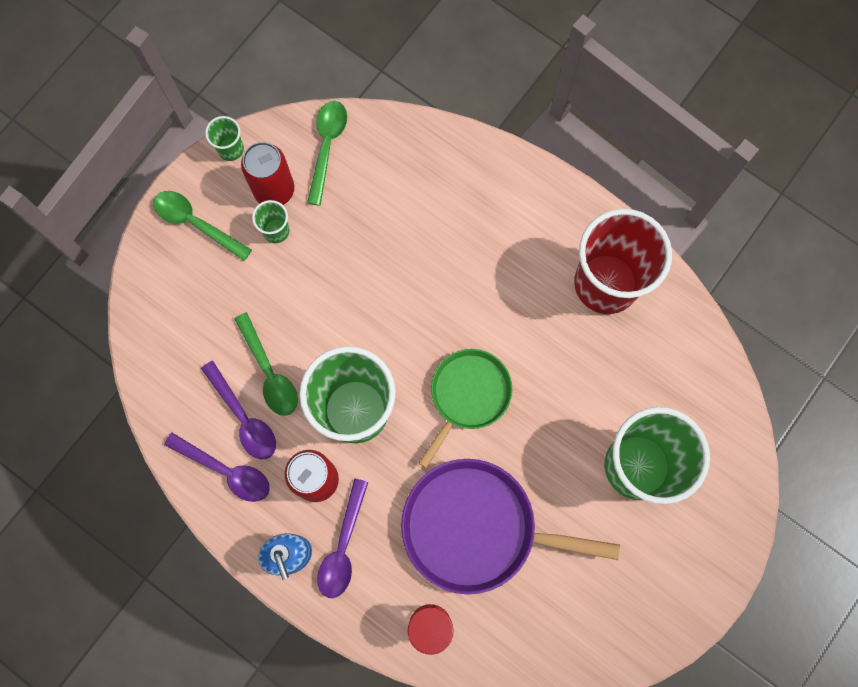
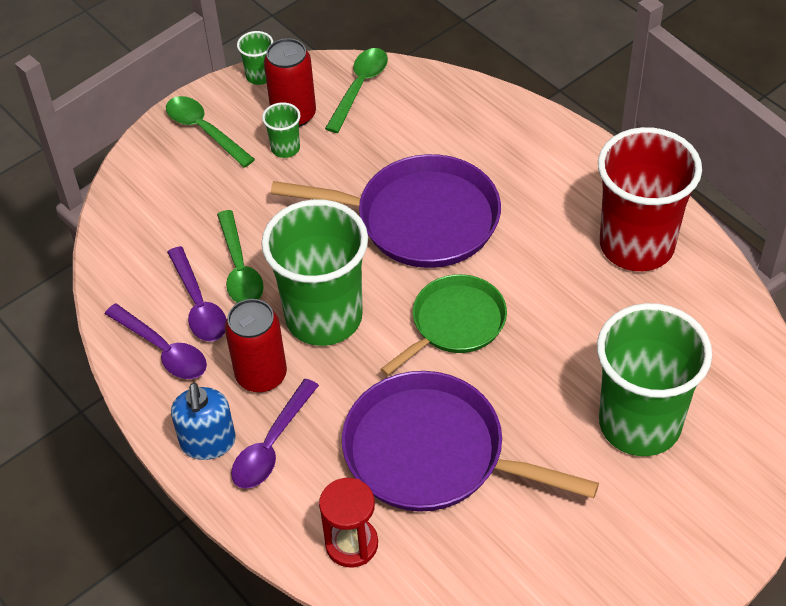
camera: 15 degrees right, 25 degrees down
none -> purple pan [271,154,501,268]

